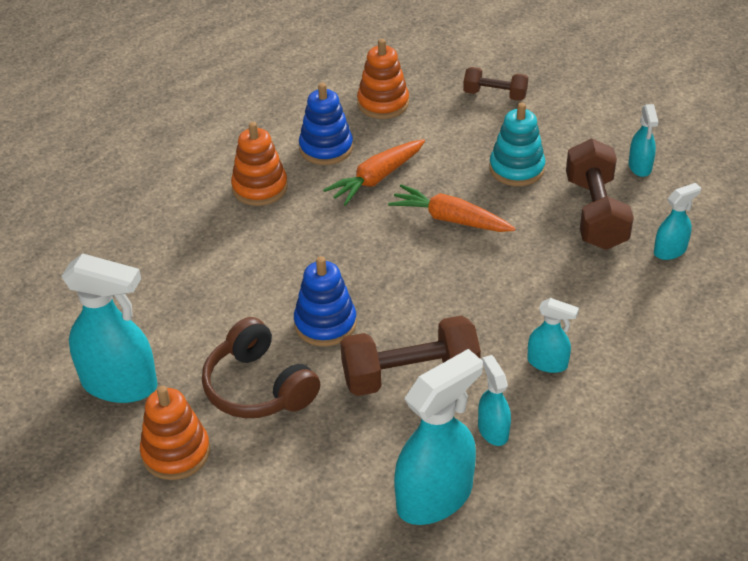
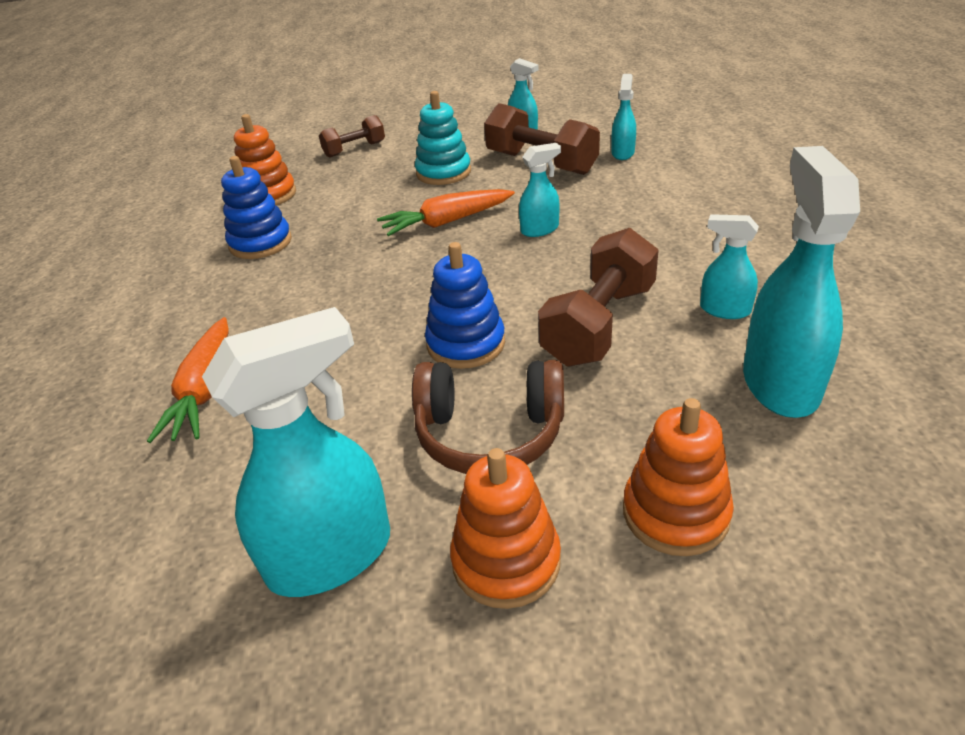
camera: 45 degrees left, 5 degrees down
orange stacking toy [231,122,288,206] -> orange stacking toy moved to [623,398,734,556]
orange carrot [323,139,425,206] -> orange carrot moved to [147,317,229,443]
turquoise spray bottle [527,298,579,373] -> turquoise spray bottle moved to [519,143,561,237]

